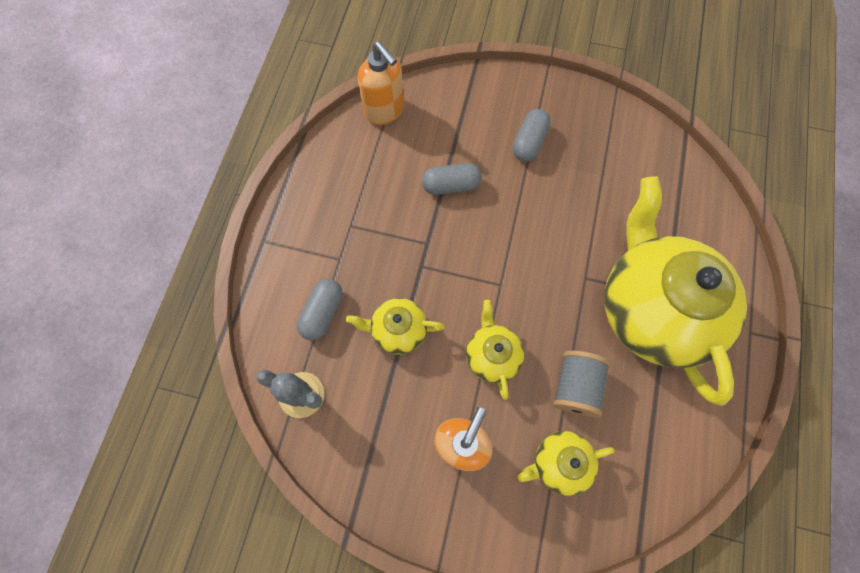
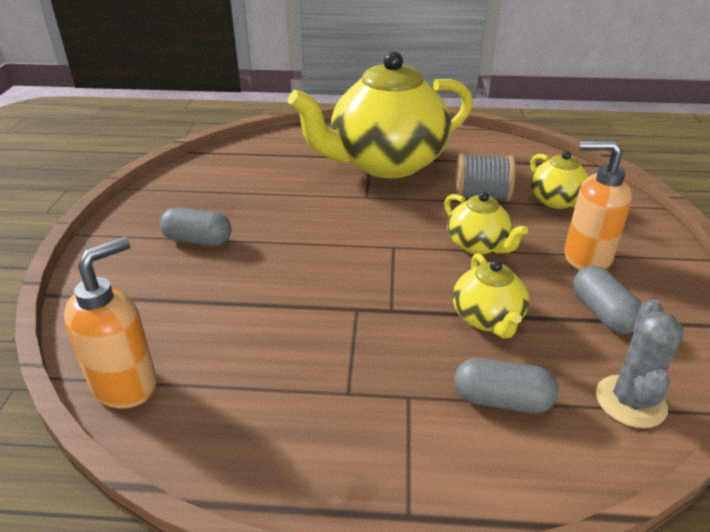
camera: 100 degrees left, 35 degrees down
grey capsule [422,163,482,195] -> grey capsule moved to [573,266,642,334]
yellow teapot [466,300,524,400] -> yellow teapot turned 105 degrees counterclockwise [444,192,528,255]

